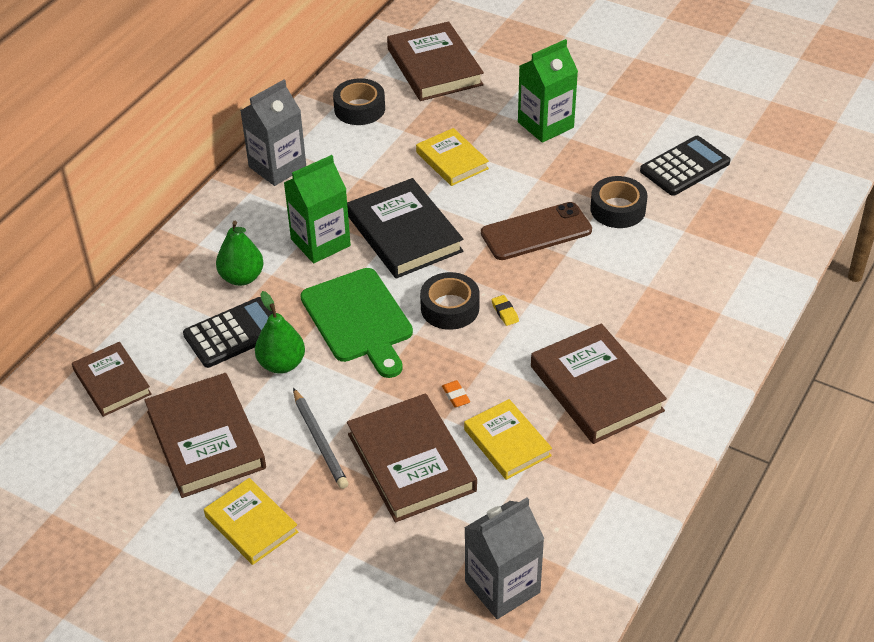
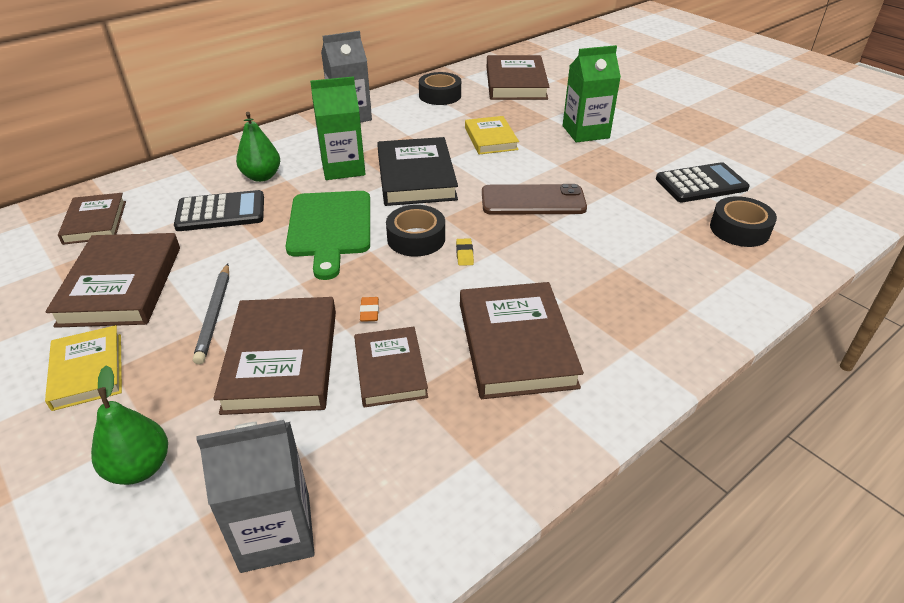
camera: 20 degrees right, 5 degrees down
green pear [255,291,305,374] -> green pear moved to [91,365,168,485]
yellow book [464,399,552,480] -> brown book [354,327,428,408]
black tape [590,176,648,228] -> black tape moved to [710,196,777,247]

